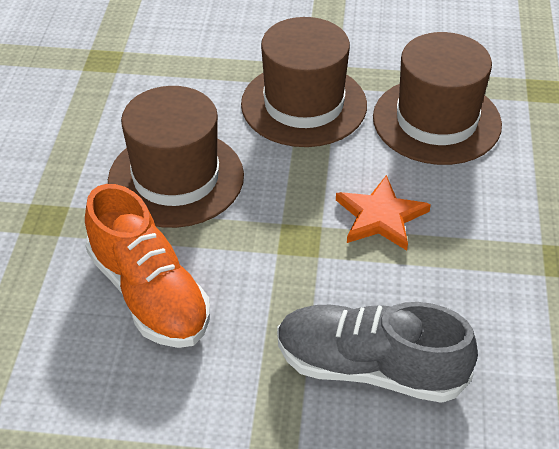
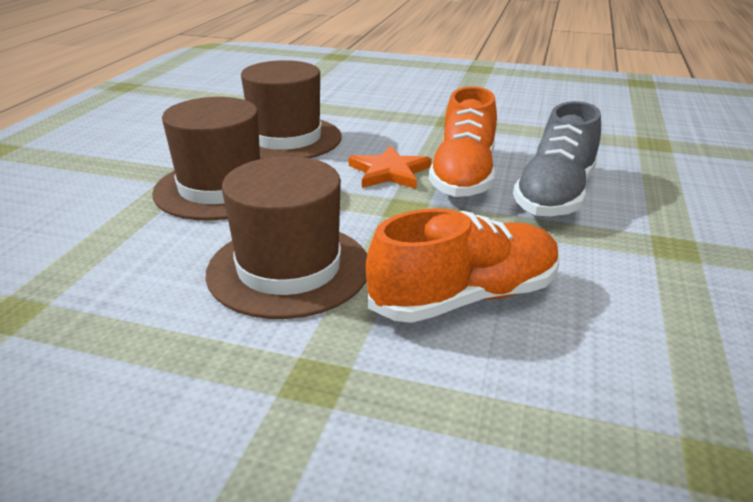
camera: 80 degrees left, 15 degrees down
none -> orange shoe [429,87,497,197]

